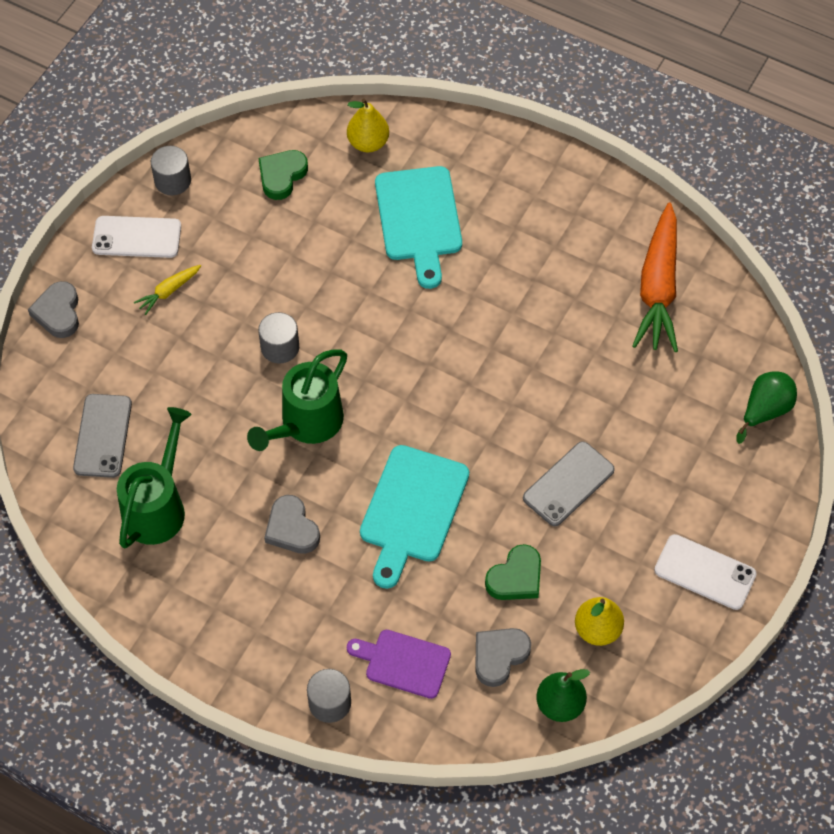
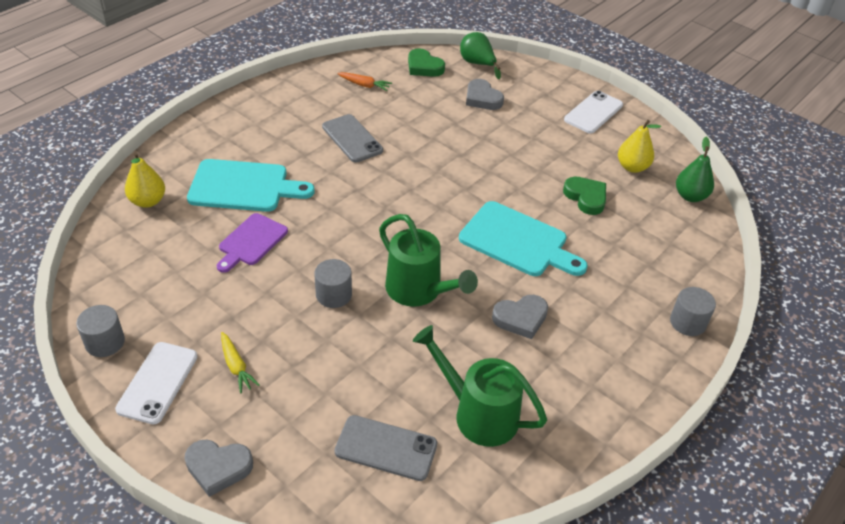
camera: 80 degrees left, 15 degrees down
green heart [259,150,308,200] -> green heart moved to [408,48,445,77]
purple cutting board [347,630,451,699] -> purple cutting board moved to [217,213,288,273]
grey heart [475,628,531,687] -> grey heart moved to [466,79,504,110]
grey phone [523,441,615,526] -> grey phone moved to [322,114,383,163]
orange carrot [632,202,678,352] -> orange carrot [337,72,392,91], size x0.44

